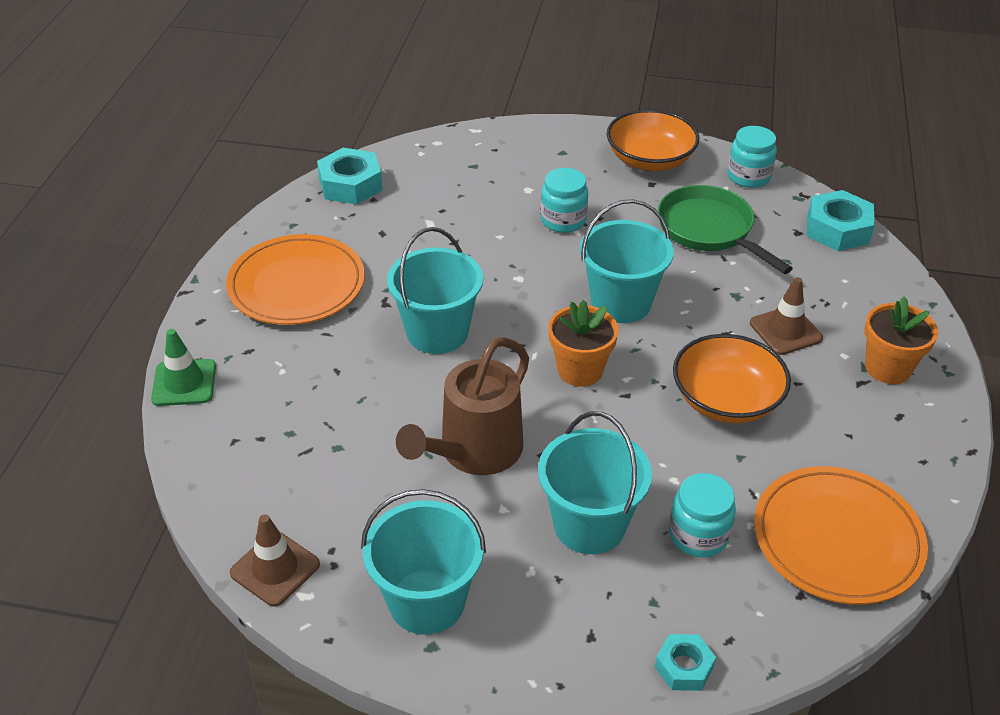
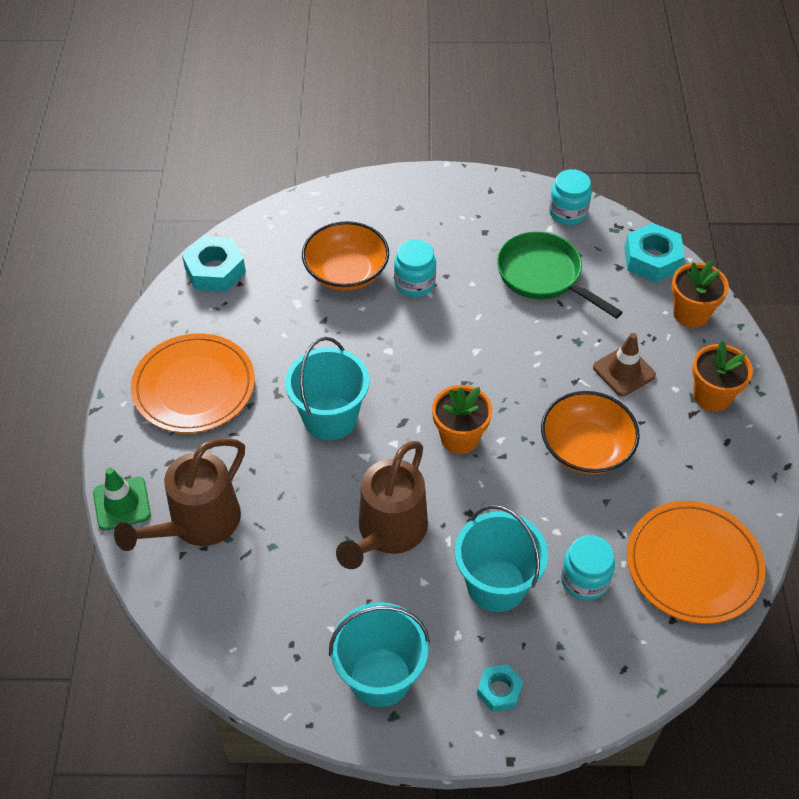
camera: 10 degrees left, 10 degrees up
brown traffic cone [230,514,320,607] -> none
turquoise bucket [580,199,674,323] -> none
orange bowl [607,109,699,171] -> orange bowl moved to [302,221,389,291]
turquoise nut [655,634,716,691] -> turquoise nut moved to [477,664,523,712]
none -> brown watering can [114,438,245,551]
none -> orange flower pot [672,261,729,328]

